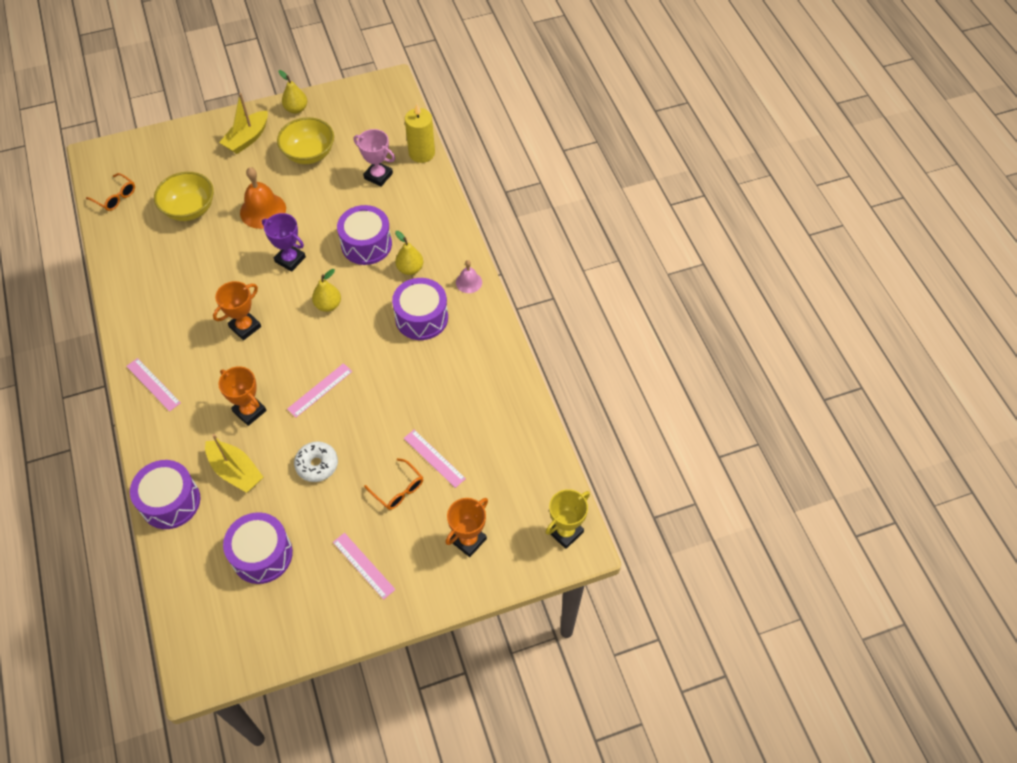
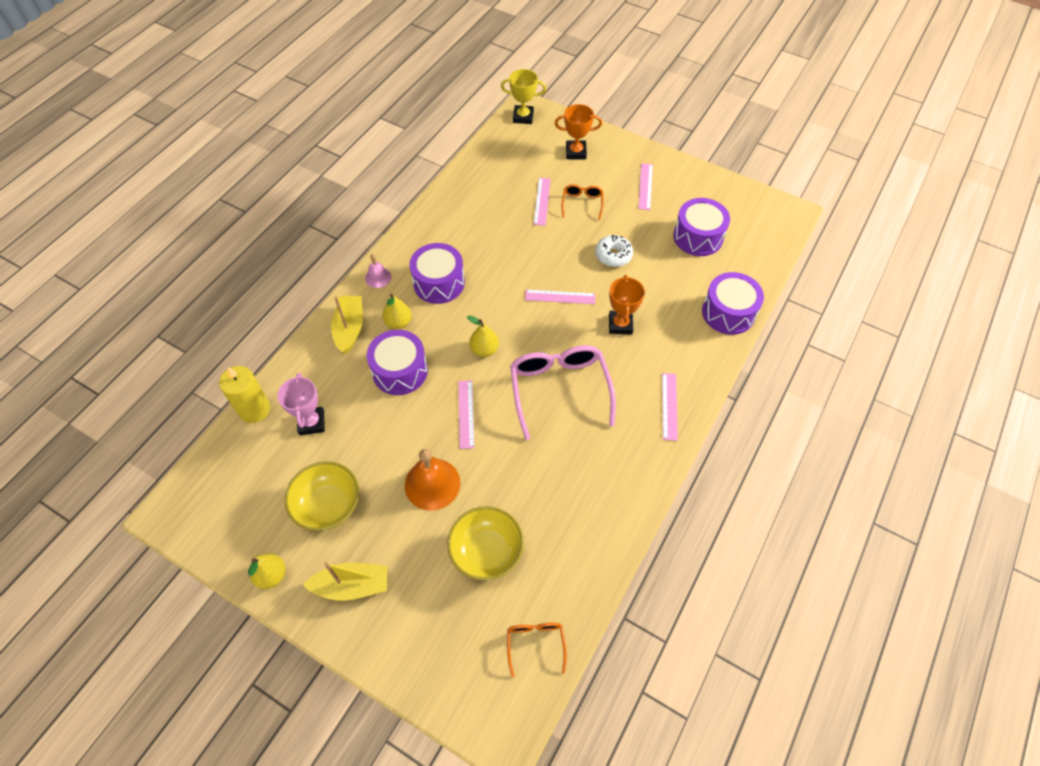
camera: 130 degrees left, 0 degrees up
yellow boat [205,434,263,493] -> yellow boat moved to [331,296,363,354]
orange trophy [213,281,261,340] -> pink glasses [510,345,616,440]
purple trophy [262,213,306,272] -> pink ruler [458,380,474,449]

